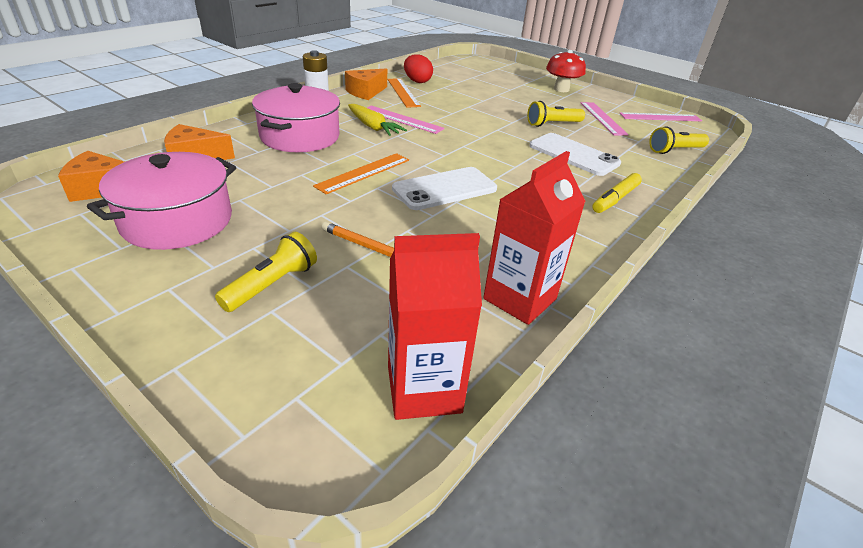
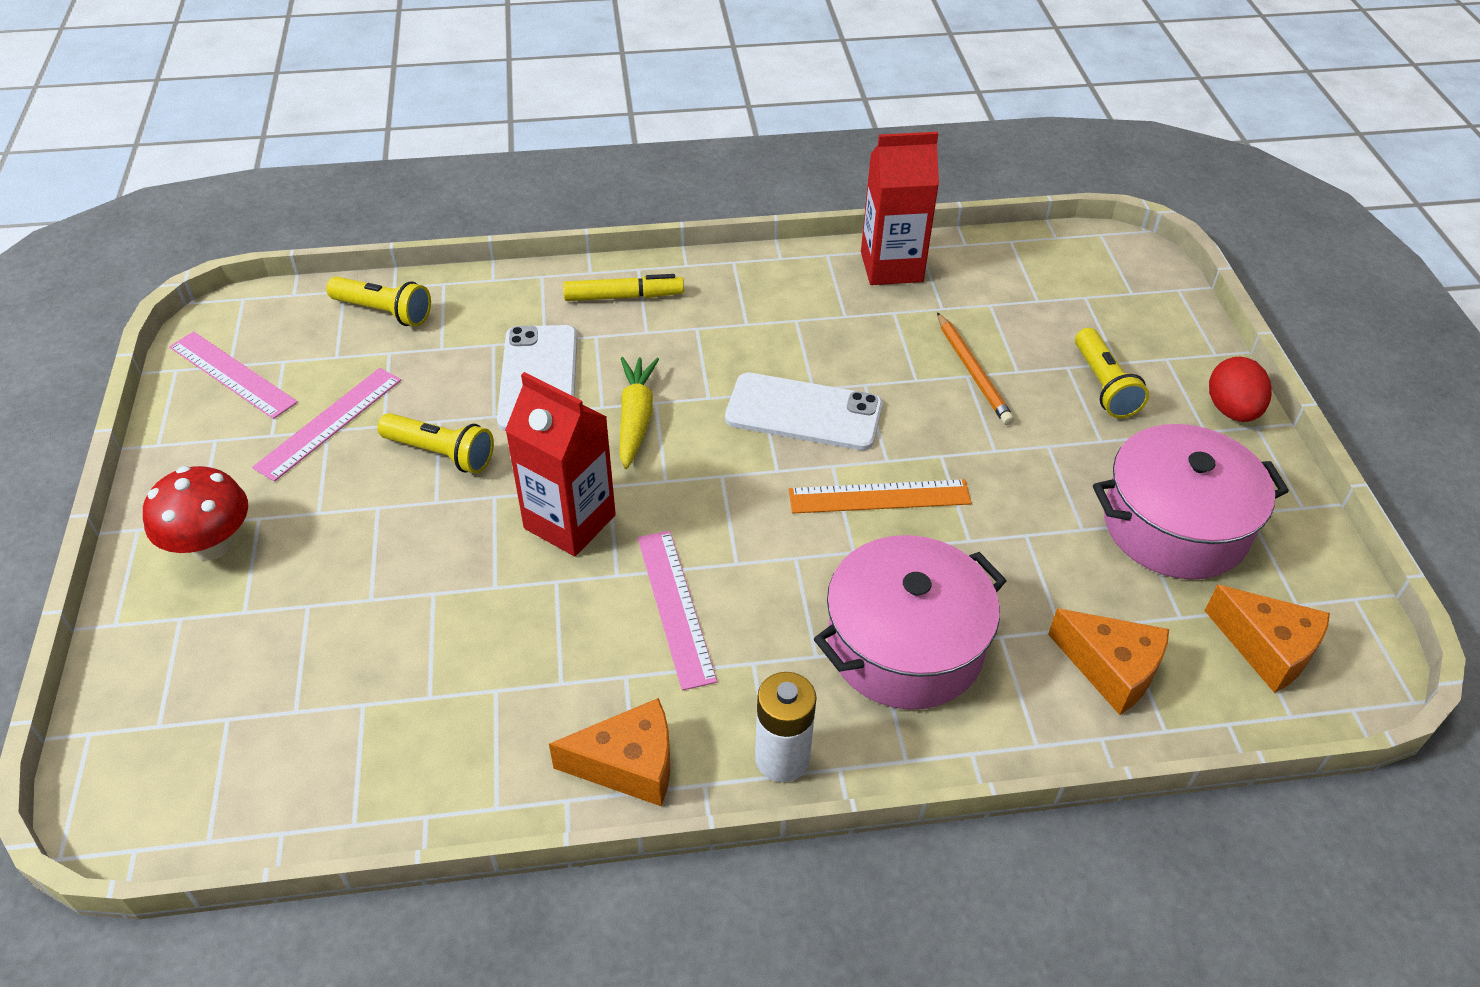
camera: 135 degrees left, 10 degrees up
yellow flashlight [215,232,317,312] -> yellow flashlight turned 90 degrees counterclockwise [1075,328,1149,418]
yellow carrot [348,104,407,136] -> yellow carrot moved to [619,357,659,469]
orange ruler [387,78,421,108] -> none
red carton [388,233,482,420] -> red carton moved to [505,372,616,556]
red egg [404,54,433,83] -> red egg moved to [1209,357,1272,422]

